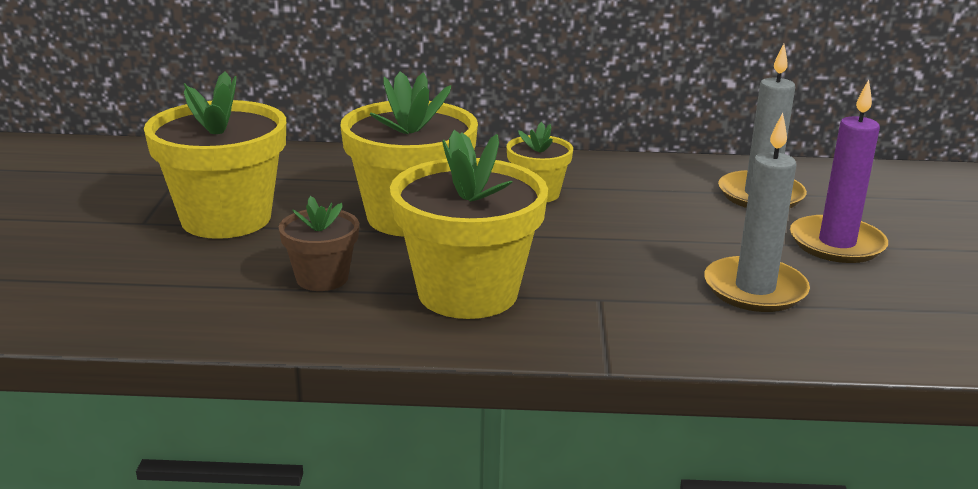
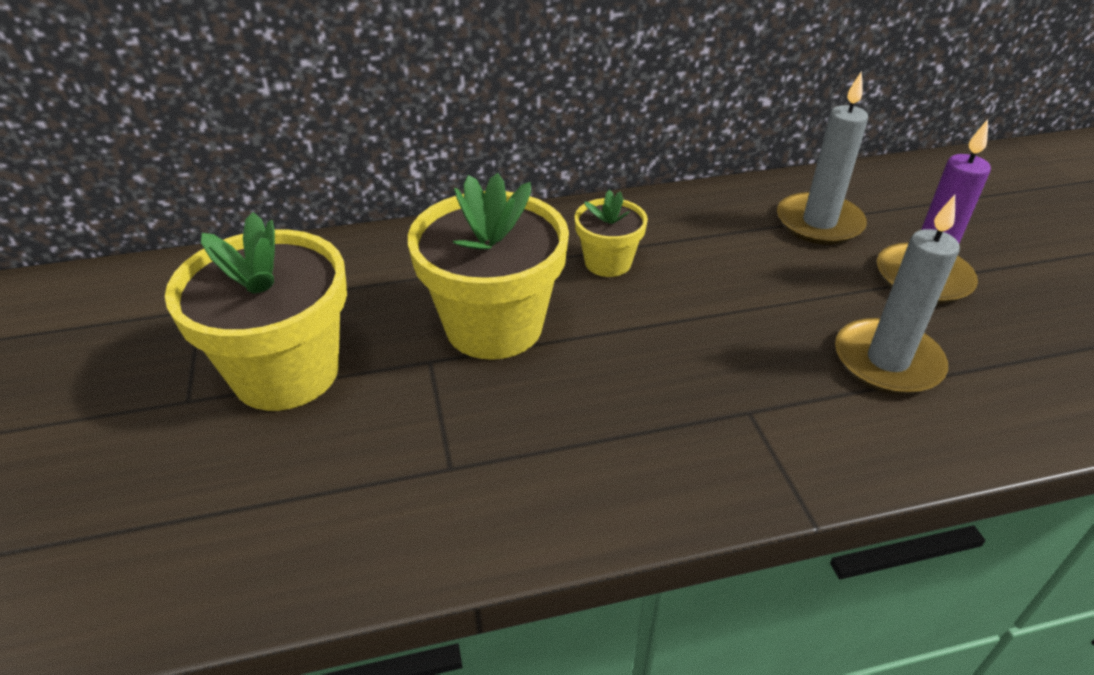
camera: 15 degrees left, 15 degrees up
brown flower pot [279,196,359,291] -> none
yellow flower pot [390,130,548,319] -> none

